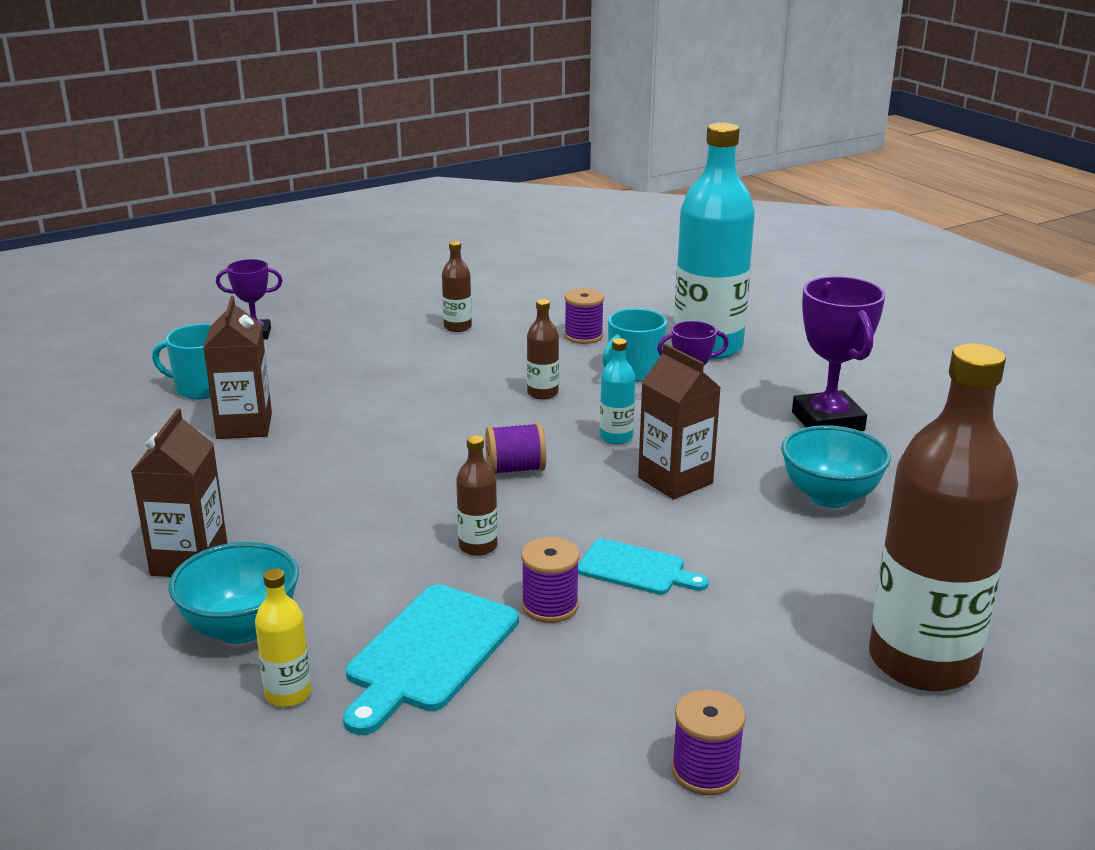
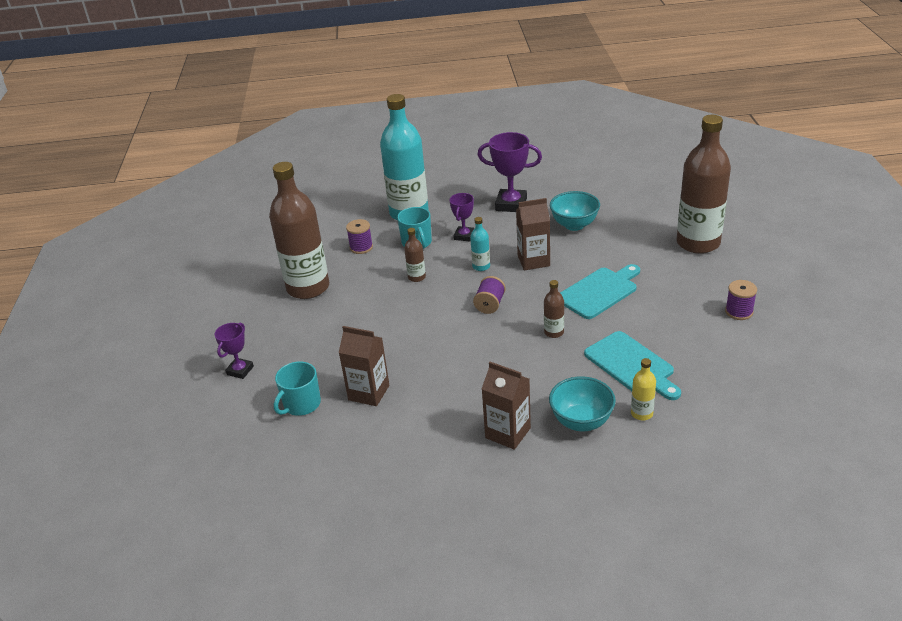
camera: 60 degrees left, 10 degrees up
brown bottle [442,241,472,332] -> brown bottle [269,162,329,299], size x2.42
purple spool [521,537,580,623] -> none
turquoise cutting board [578,538,709,595] -> turquoise cutting board [560,264,640,319], size x1.60

